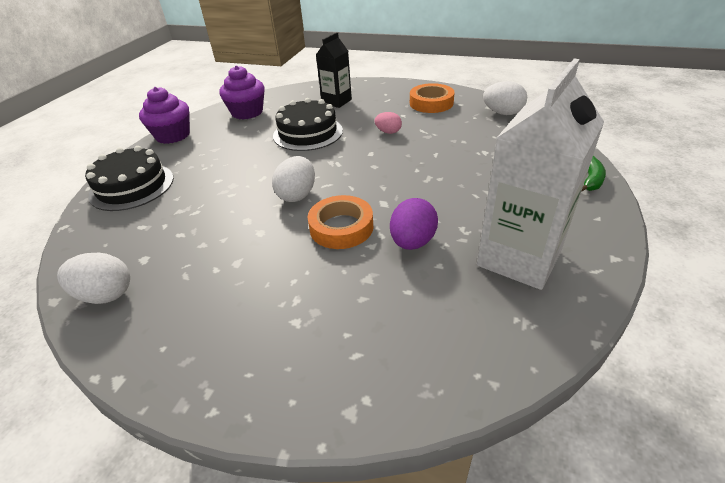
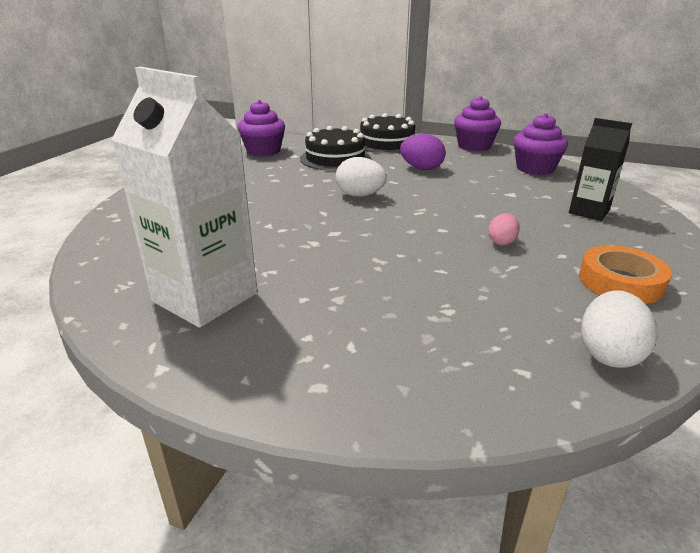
camera: 90 degrees right, 10 degrees down
white egg [57,253,130,304] -> purple cupcake [238,100,285,157]
black cake [273,98,343,151] -> black cake moved to [300,126,371,171]
orange tape [307,195,373,249] -> none
purple egg [390,198,438,250] -> purple egg moved to [400,134,446,170]
green banana [581,156,606,192] -> none

